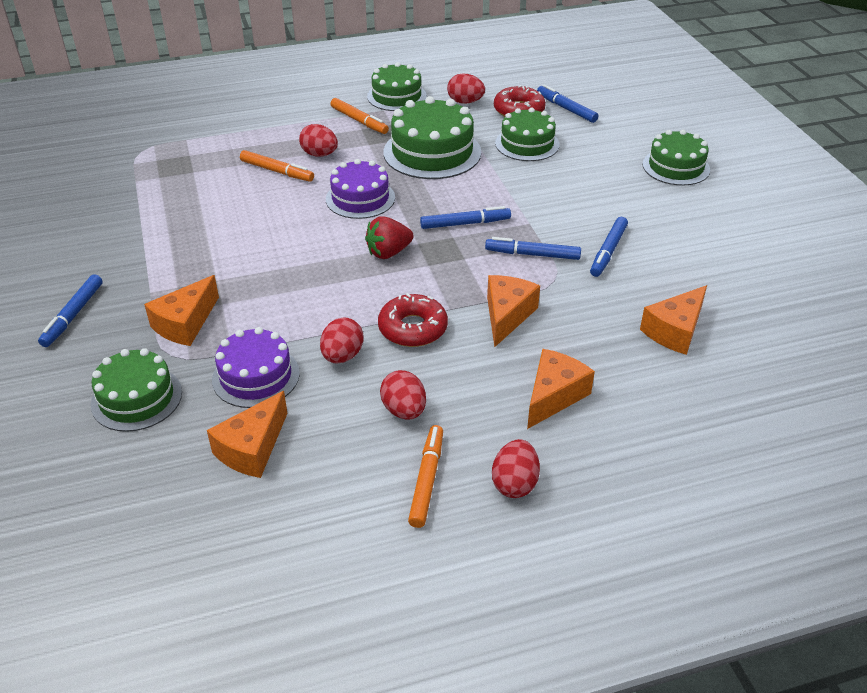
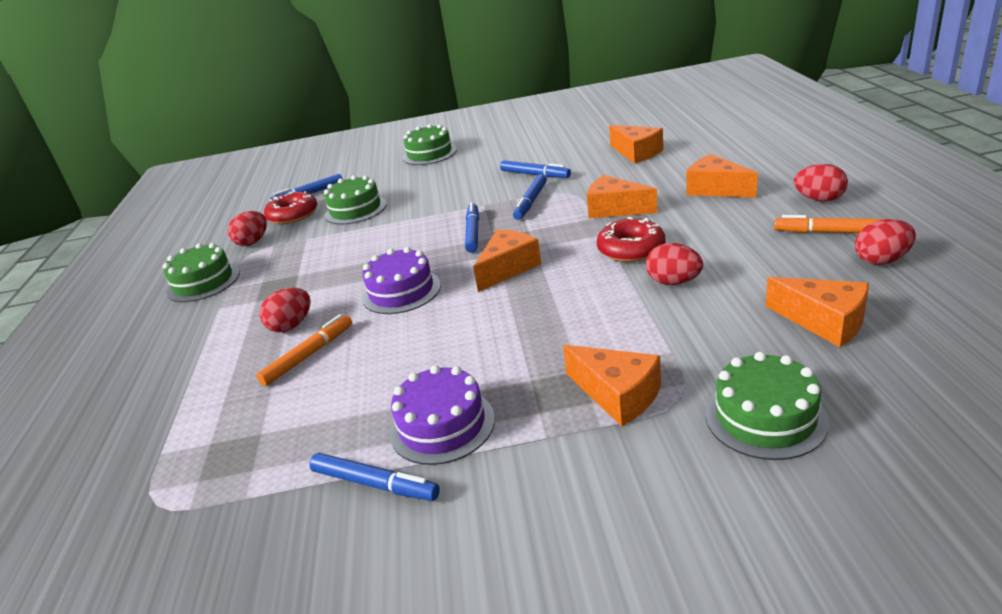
camera: 75 degrees left, 10 degrees down
blue marker [38,274,103,347] -> blue marker moved to [309,453,440,501]
purple cake [212,327,300,408] -> purple cake moved to [390,365,495,465]
orange marker [330,98,389,134] -> none
red strawberry [365,216,414,259] -> orange cheese [473,229,541,292]
red egg [380,370,426,420] -> red egg moved to [855,219,916,265]
green cake [383,96,481,179] -> none

